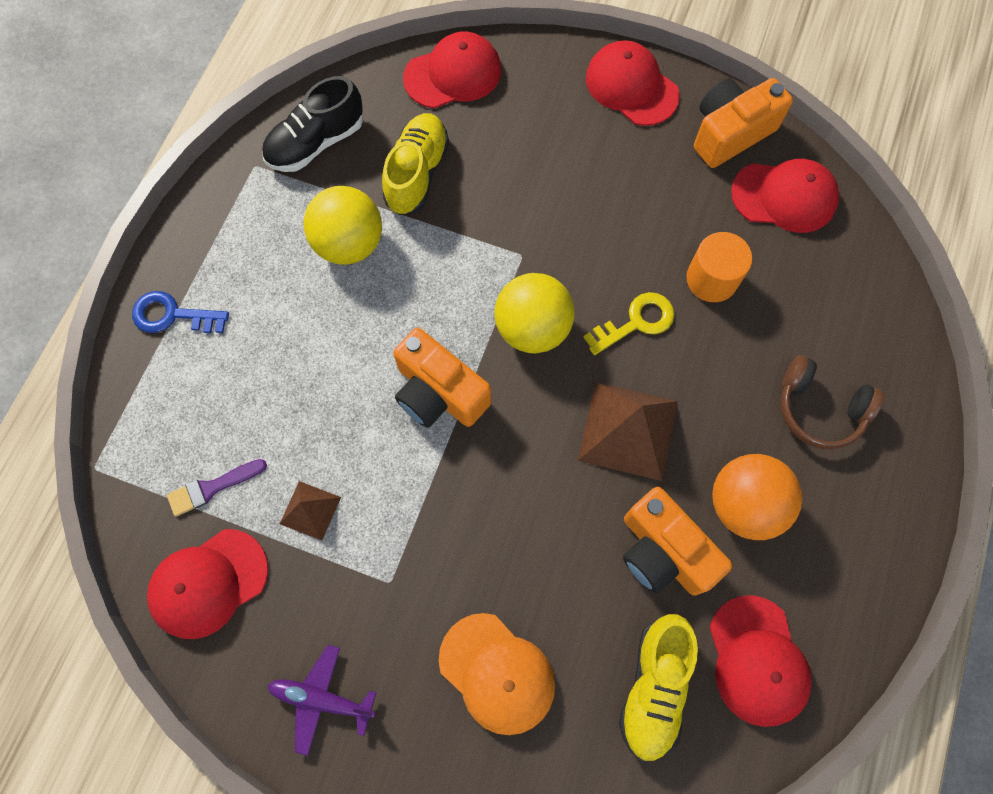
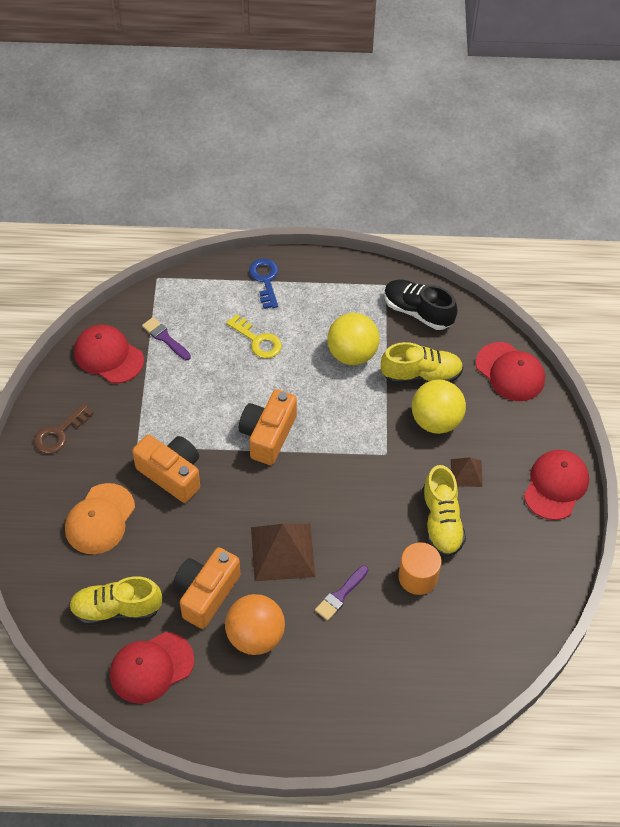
camera: 70 degrees right, 15 degrees down
purple plane [268,645,376,756] -> brown key [34,403,94,454]
brown pyramid [280,481,341,541] -> brown pyramid moved to [451,457,483,487]
yellow ball [494,273,575,353] -> yellow ball moved to [412,379,466,434]
yellow key [583,292,675,355] -> yellow key moved to [226,314,282,359]
orange camera [694,78,793,168] -> orange camera moved to [132,435,200,503]
red cap [731,159,839,233] -> none
brown headphones [780,355,884,450] -> none
none -> purple brush [315,565,368,621]
none -> yellow shoe [422,465,466,557]

